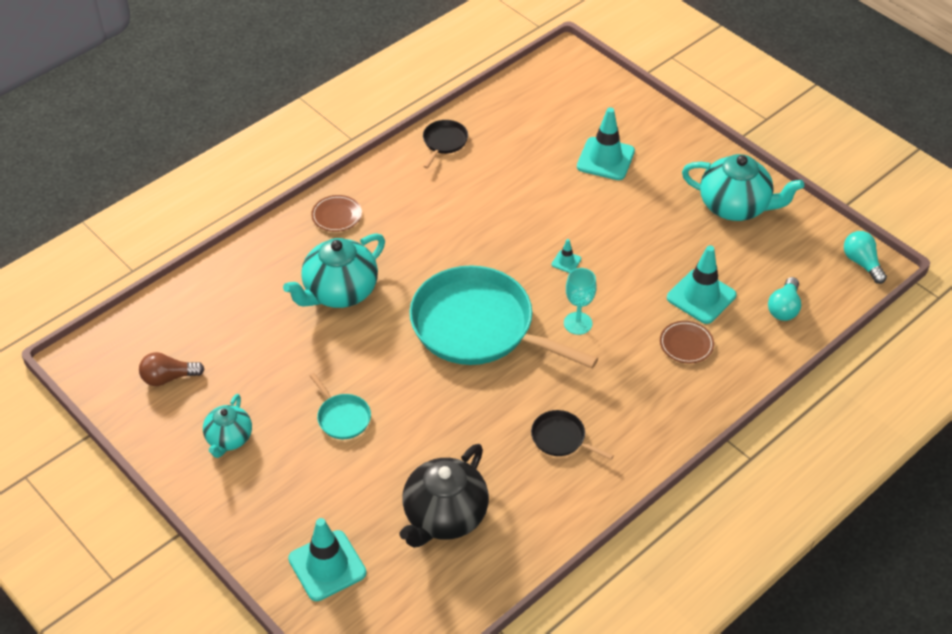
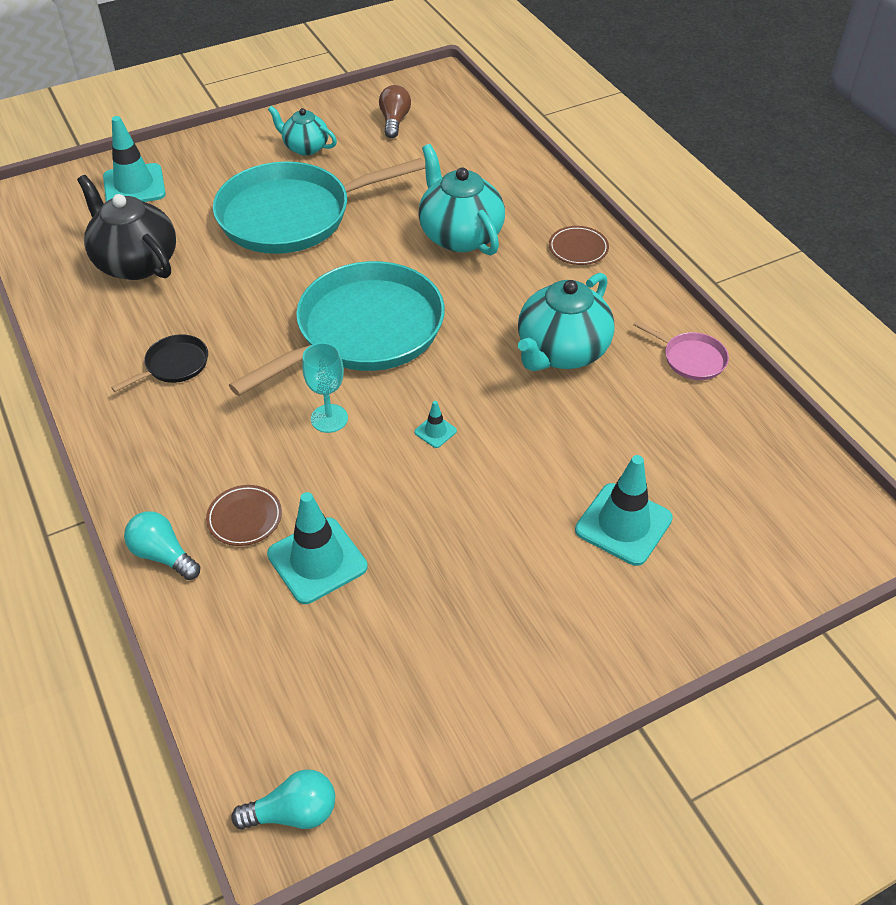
camera: 105 degrees right, 0 degrees up
turquoise pan [310,373,371,439] -> turquoise pan [213,158,425,254], size x2.40
black pan [423,120,468,168] -> pink pan [633,320,729,380]
turquoise teapot [682,154,804,221] -> turquoise teapot moved to [518,273,614,371]
turquoise light bulb [768,277,801,321] -> turquoise light bulb moved to [124,511,200,580]

